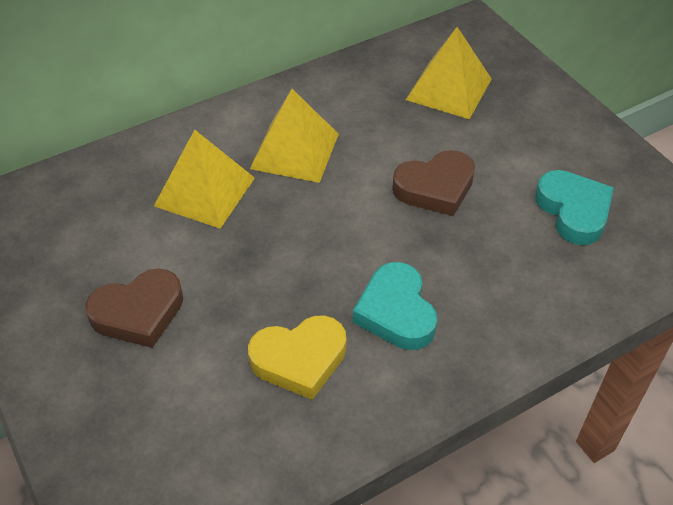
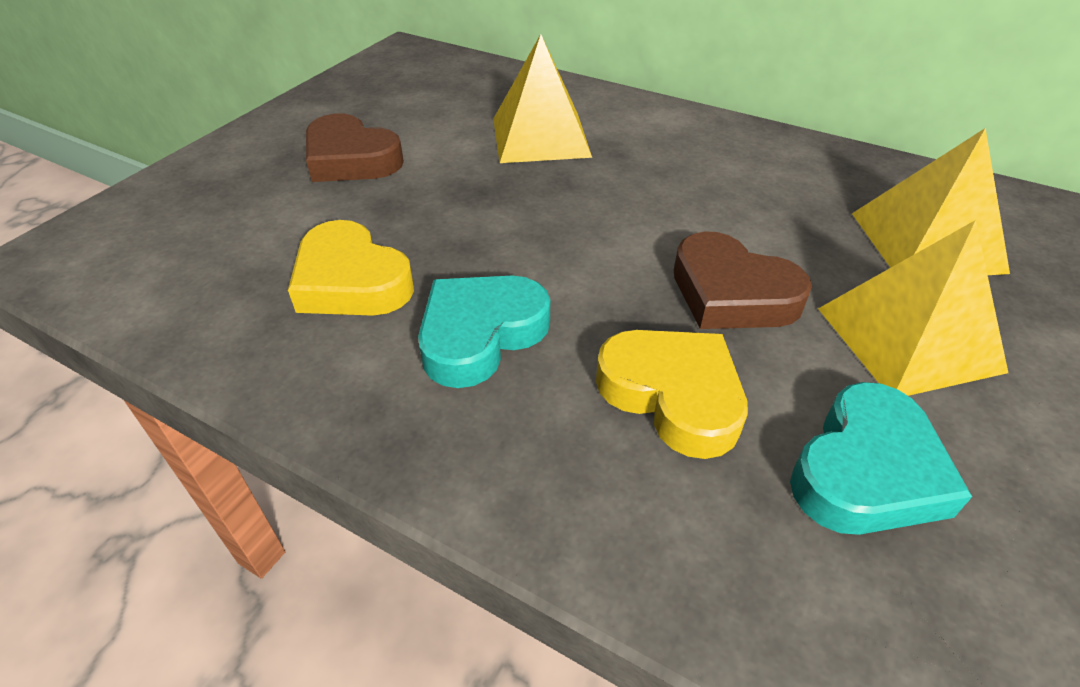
camera: 60 degrees right, 5 degrees down
yellow pyramid [250,89,339,183] -> yellow pyramid moved to [818,220,1008,396]
none -> yellow heart [596,330,748,459]

